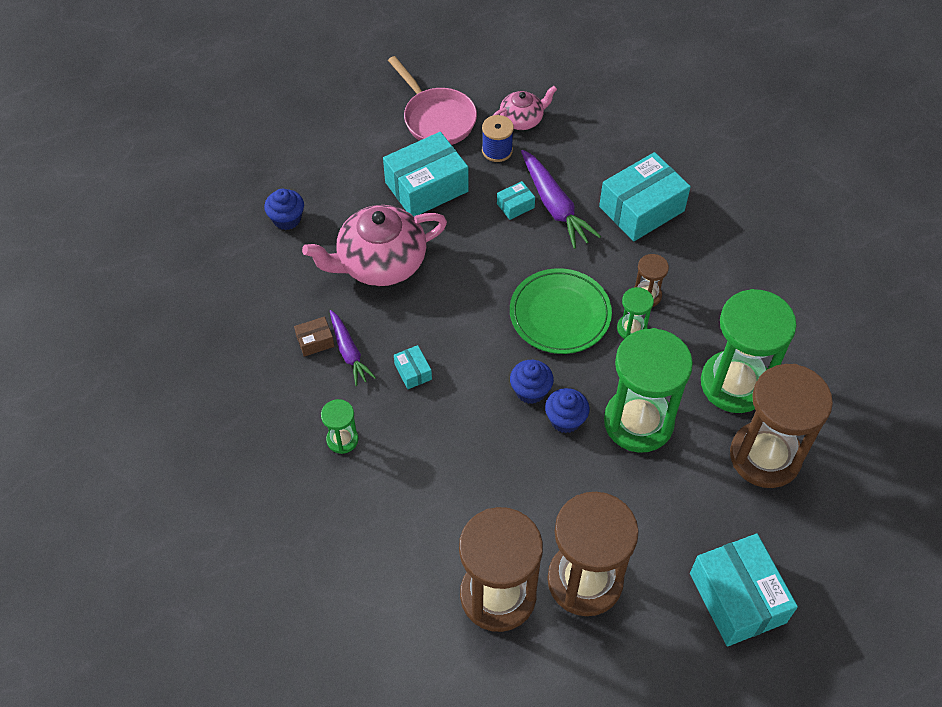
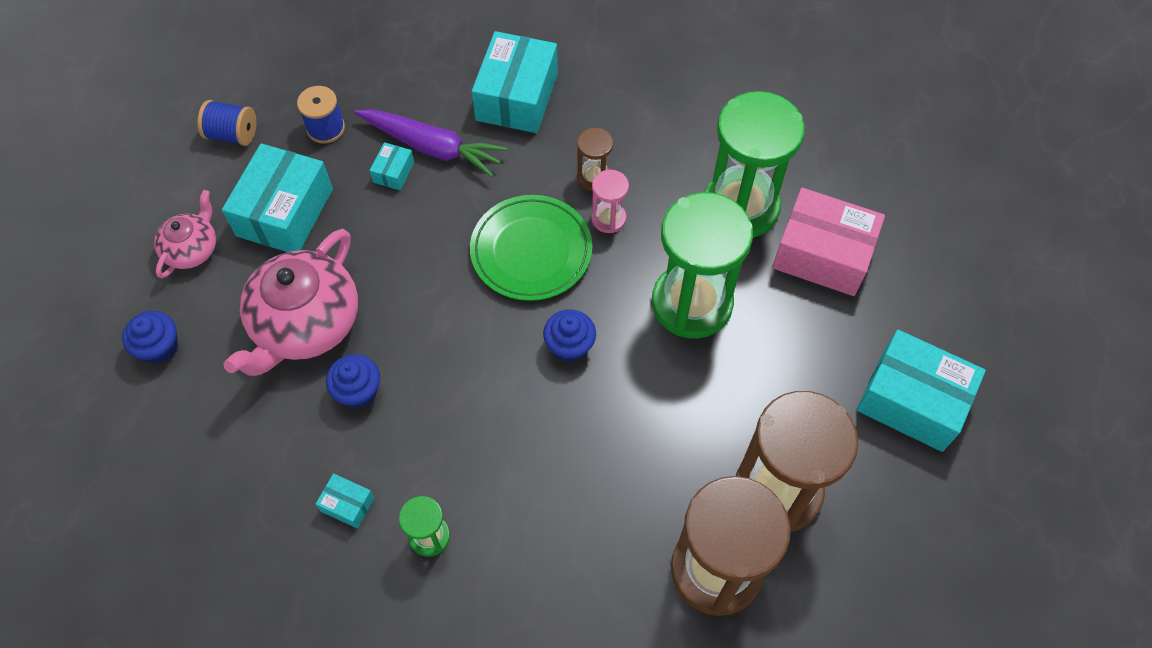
camera: 40 degrees left, 5 degrees up
brown box [294,317,335,357] -> none
purple carrot [330,310,376,386] -> none
pink pan [388,56,477,145] -> blue spool [197,100,256,146]
turquoise box [394,345,432,389] -> turquoise box moved to [315,473,375,528]
pink teapot [492,86,557,130] -> pink teapot moved to [154,190,216,279]
blue cupcake [545,388,589,433] -> blue cupcake moved to [326,354,380,408]
green hourglass [617,287,654,339] -> pink hourglass [591,170,629,233]
brown hourglass [730,364,833,488] -> pink box [772,188,885,296]

